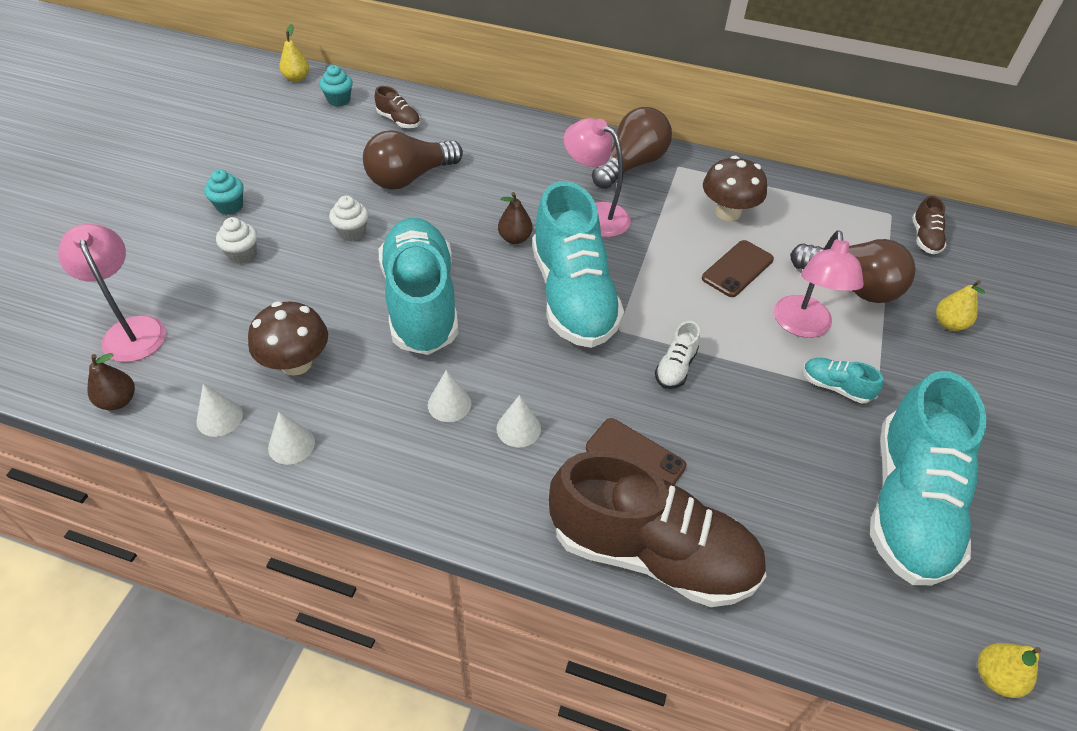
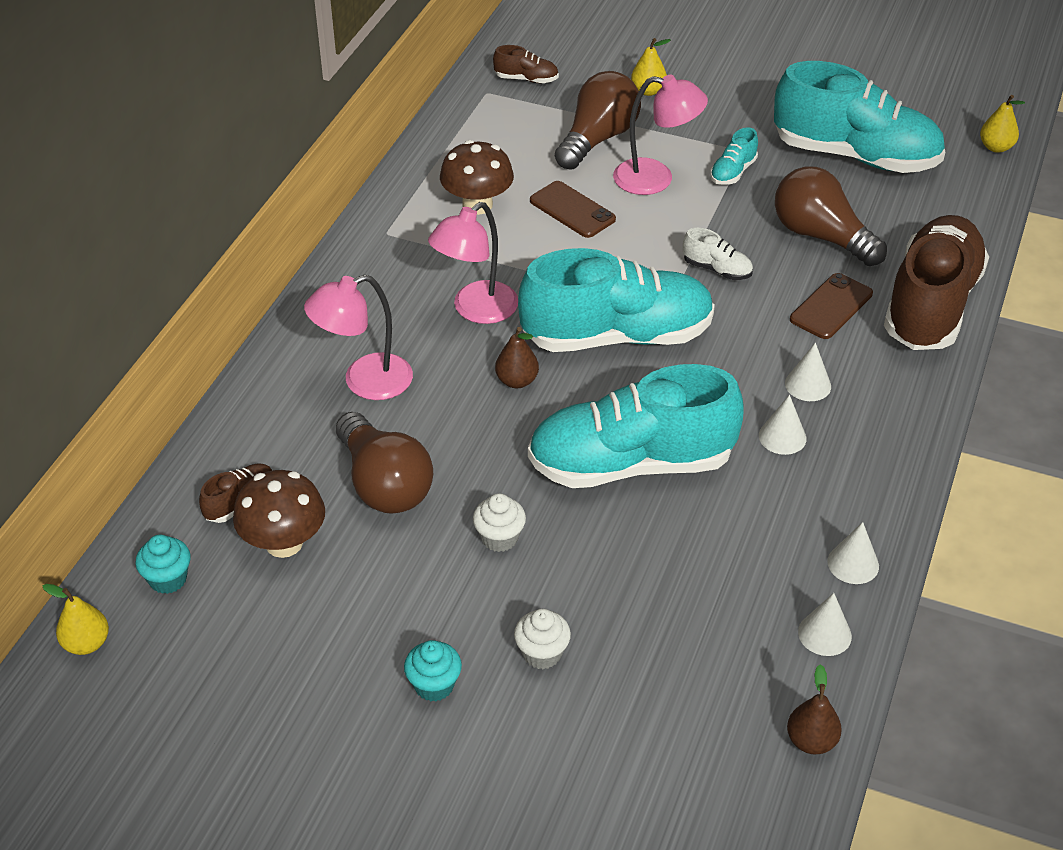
camera: 85 degrees left, 5 degrees down
pink lamp [58,224,166,362] -> pink lamp moved to [304,275,413,400]
brown mushroom [248,301,328,376] -> brown mushroom moved to [233,470,325,558]
brown light bulb [592,107,672,189] -> brown light bulb moved to [775,166,887,266]

